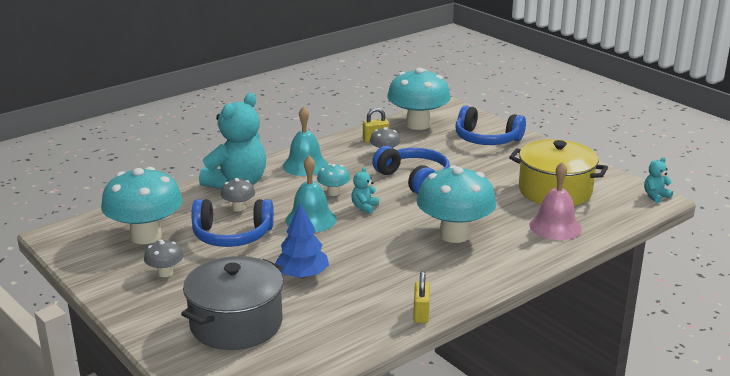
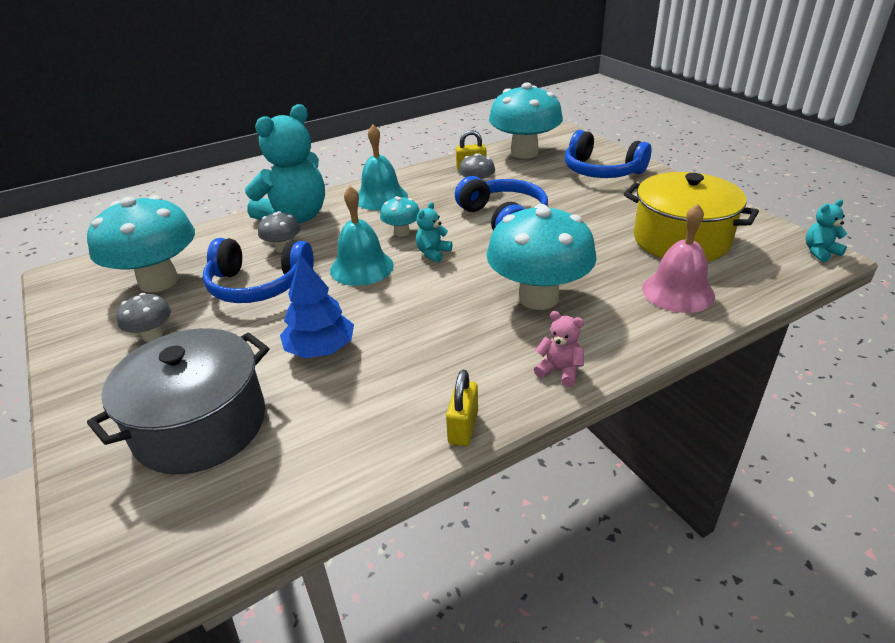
camera: 10 degrees right, 10 degrees up
none -> pink teddy bear [534,311,584,387]

